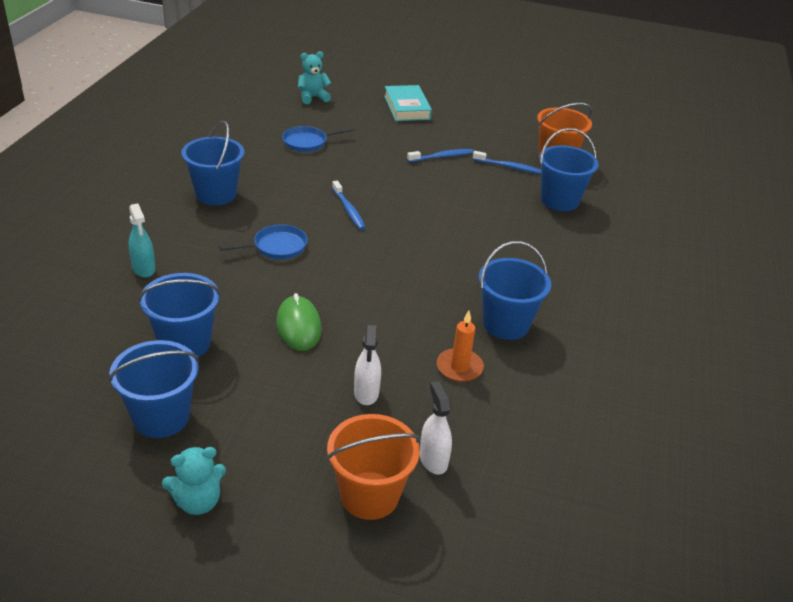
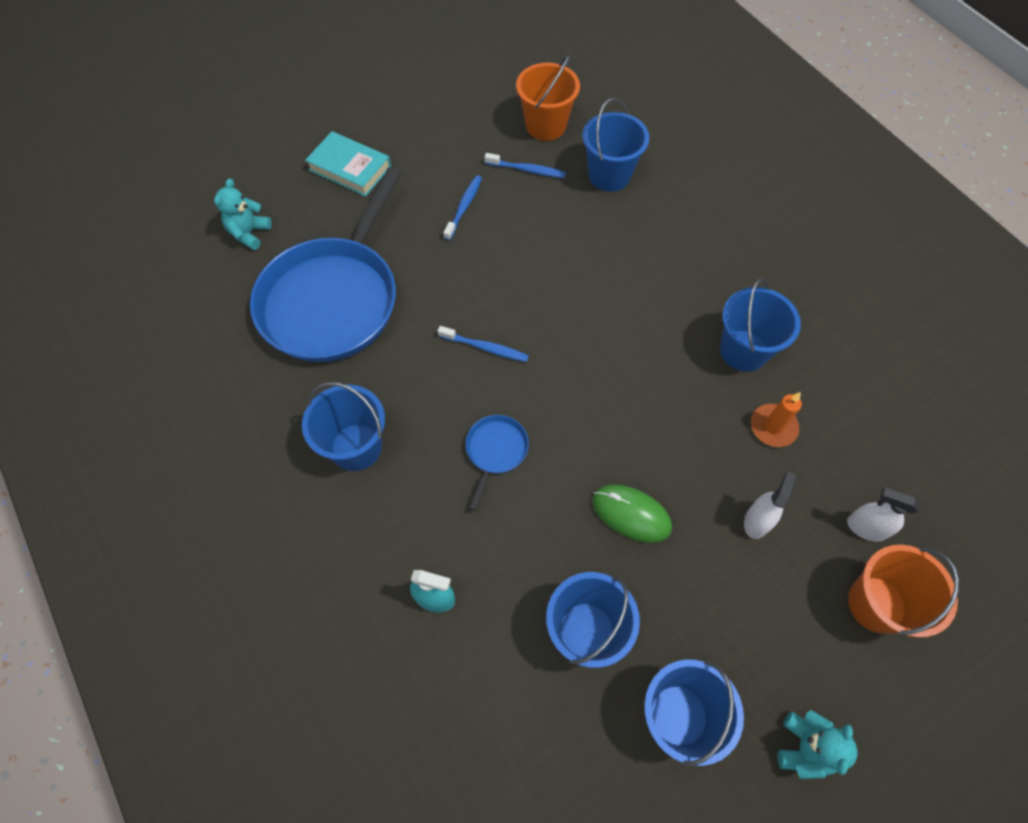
camera: 45 degrees left, 25 degrees up
blue pan [282,126,354,152] -> blue pan [250,167,402,362], size x2.48
white spray bottle [354,325,381,405] -> white spray bottle turned 105 degrees counterclockwise [744,471,797,539]
blue toothbrush [473,151,541,174] -> blue toothbrush turned 45 degrees clockwise [485,153,566,178]

